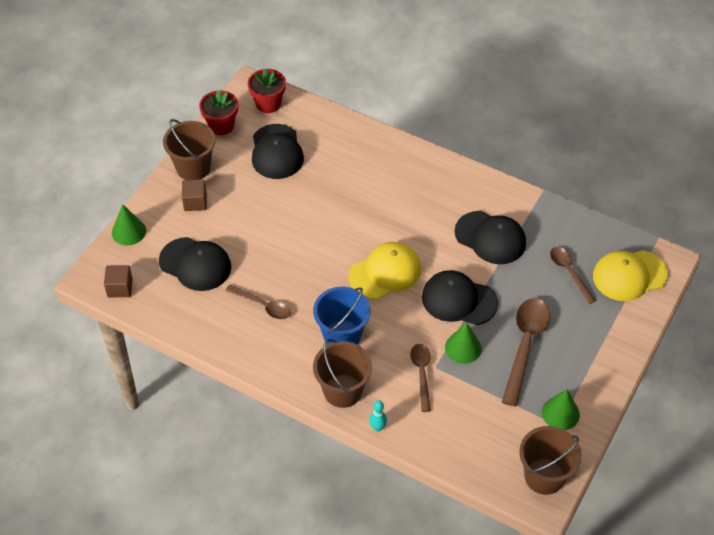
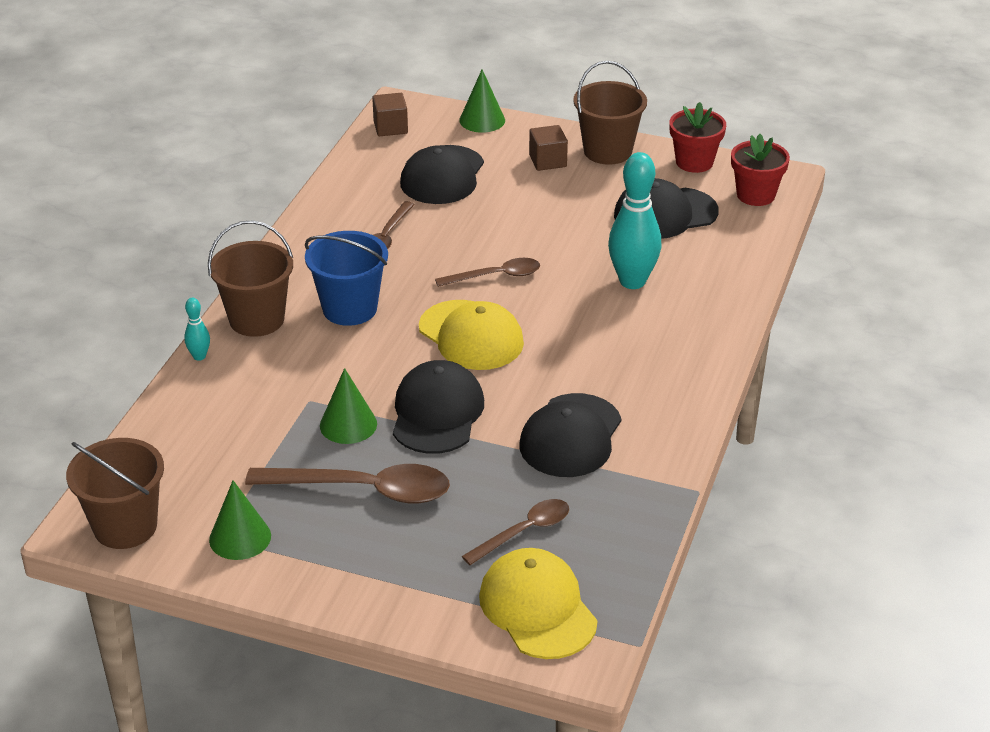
camera: 80 degrees right, 15 degrees down
brown spoon [410,344,431,412] -> brown spoon moved to [435,258,540,287]
none -> turquoise bowling pin [608,152,661,289]

